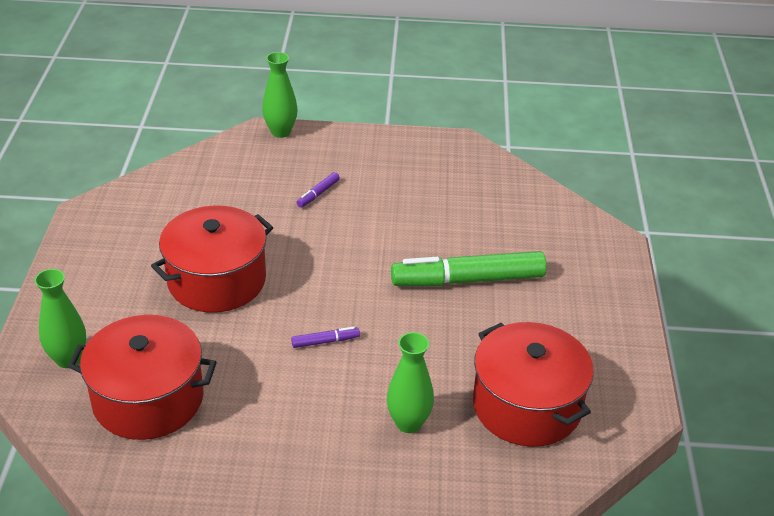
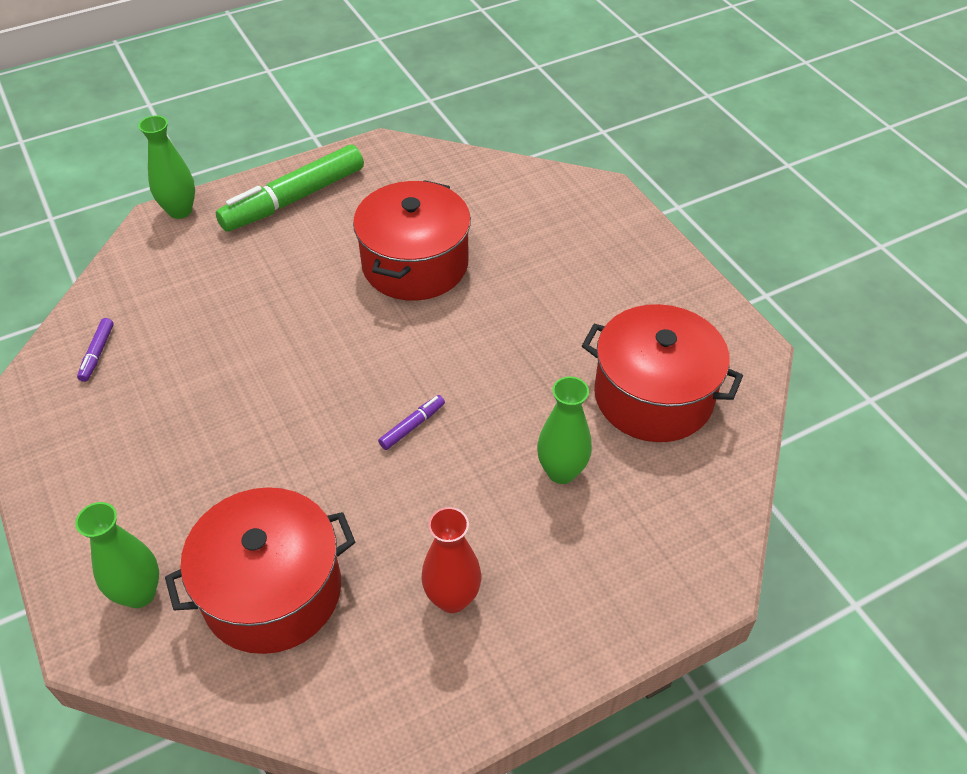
camera: 30 degrees left, 10 degrees up
red pot [151,206,273,313] -> red pot moved to [353,180,471,301]
purple marker [297,172,340,207] -> purple marker moved to [77,318,114,382]
green marker [391,251,547,286] -> green marker moved to [216,145,364,231]
none -> red vase [421,507,481,613]

